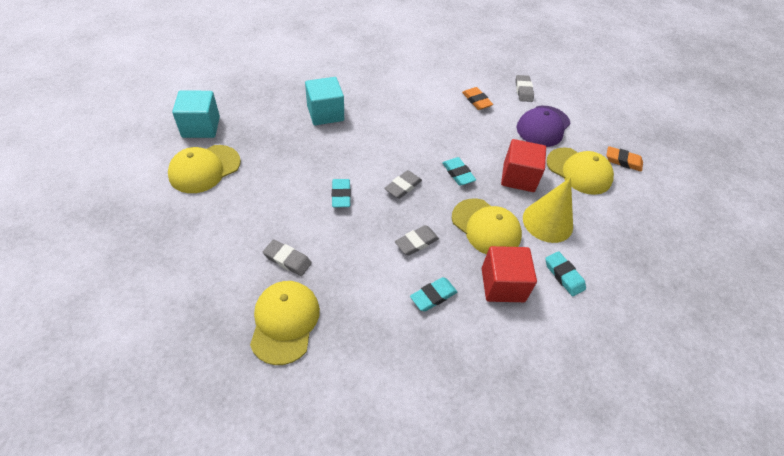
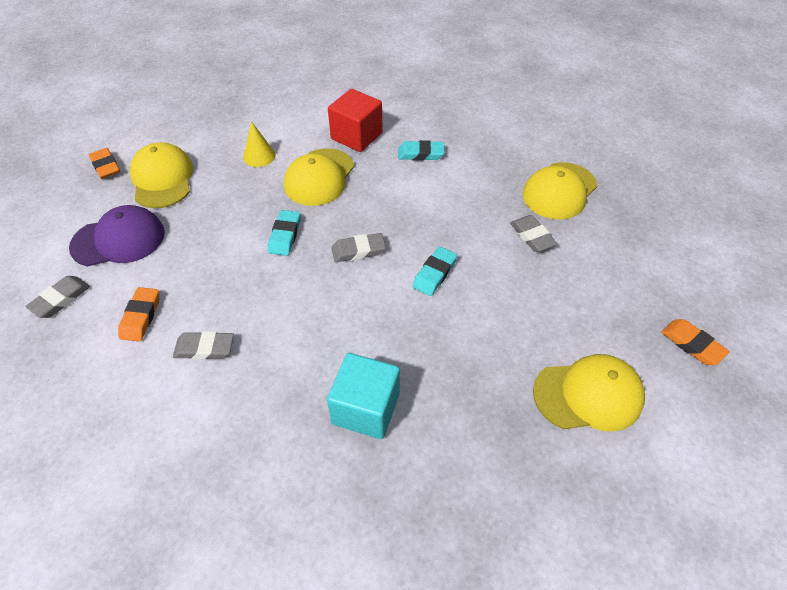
camera: 140 degrees left, 0 degrees up
turquoise cube [172,90,220,138] -> none
grey eraser [395,225,439,255] -> grey eraser moved to [173,331,234,360]
yellow cap [452,199,522,255] -> yellow cap turned 150 degrees counterclockwise [284,148,354,206]
red cube [501,139,546,192] -> none
yellow cone [523,177,573,243] -> yellow cone [243,121,276,167], size x0.58
turquoise eraser [545,251,586,296] -> none
none -> orange eraser [661,319,730,365]

